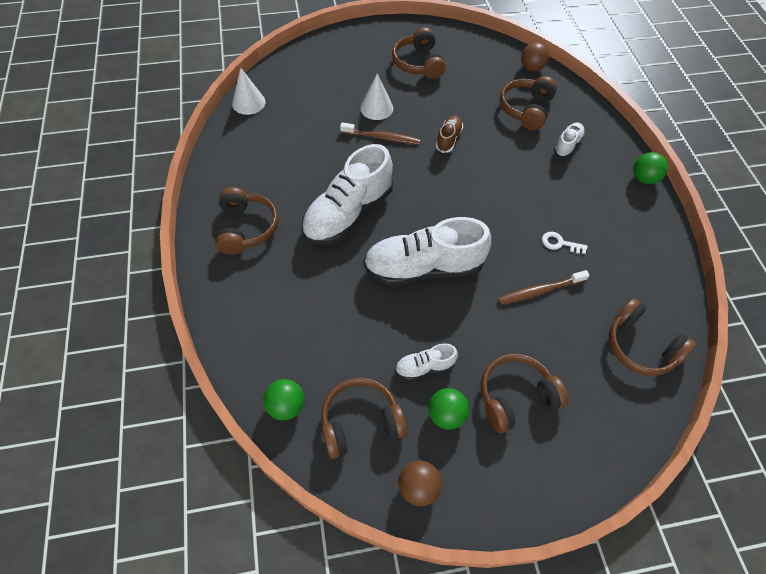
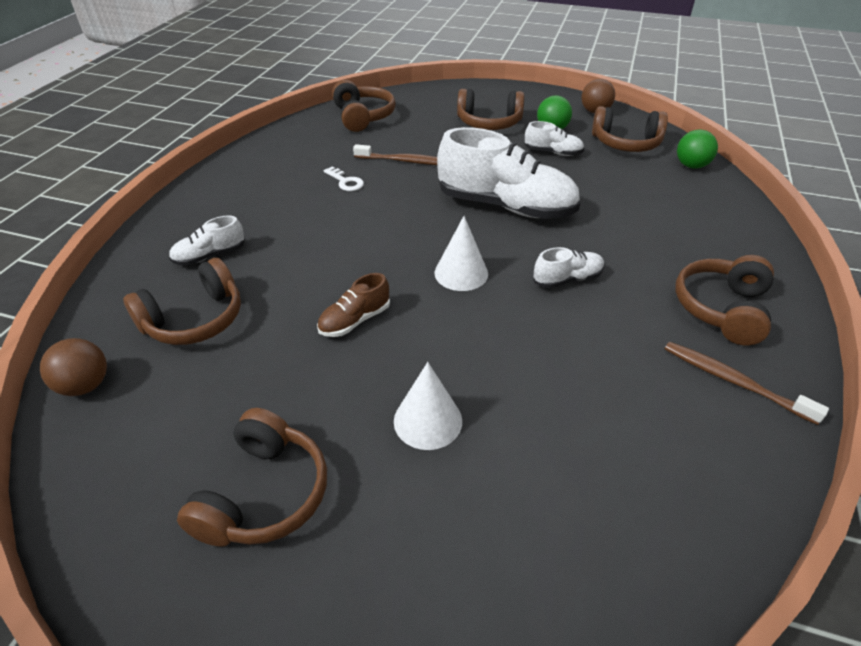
camera: 150 degrees left, 15 degrees down
white cone [232,68,266,115] -> white cone moved to [435,216,488,291]
white shoe [302,144,393,245] -> white shoe [534,247,605,288], size x0.47
brown toothbrush [340,122,421,145] -> brown toothbrush moved to [665,341,829,425]
green ball [633,152,668,184] -> none

